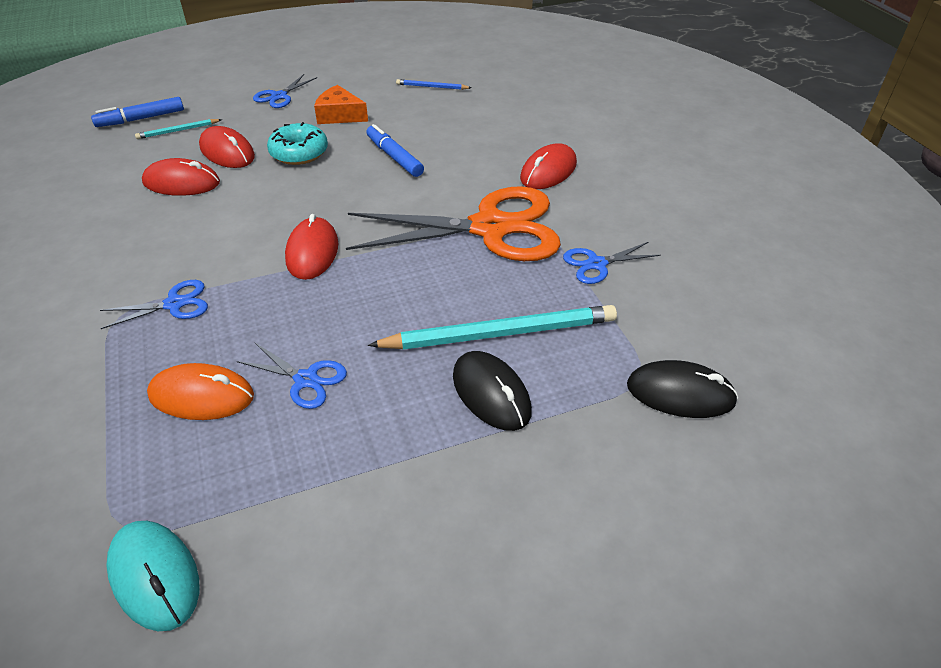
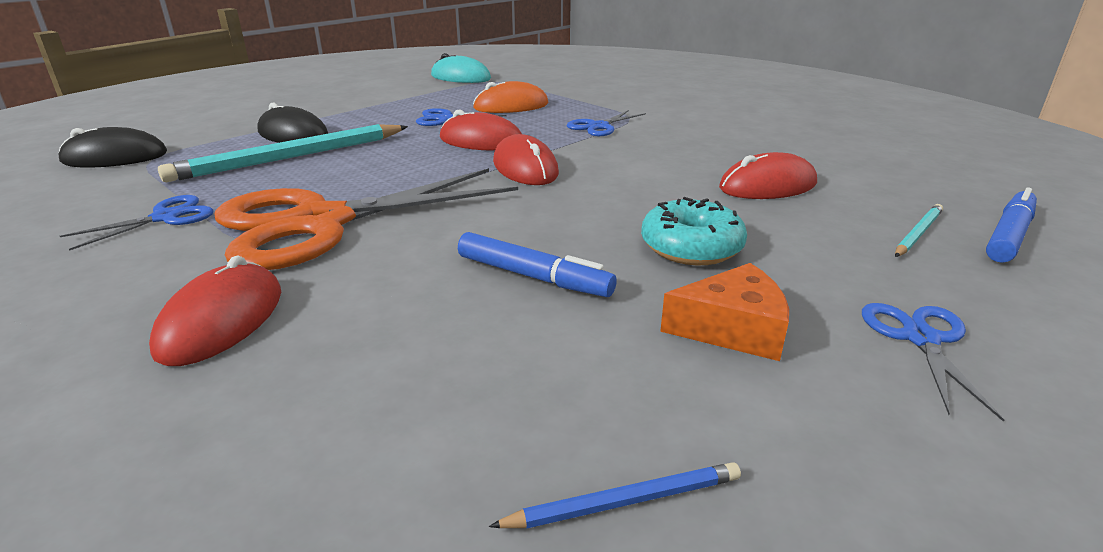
camera: 155 degrees right, 15 degrees down
red mouse [199,126,255,168] -> red mouse moved to [440,110,522,151]

